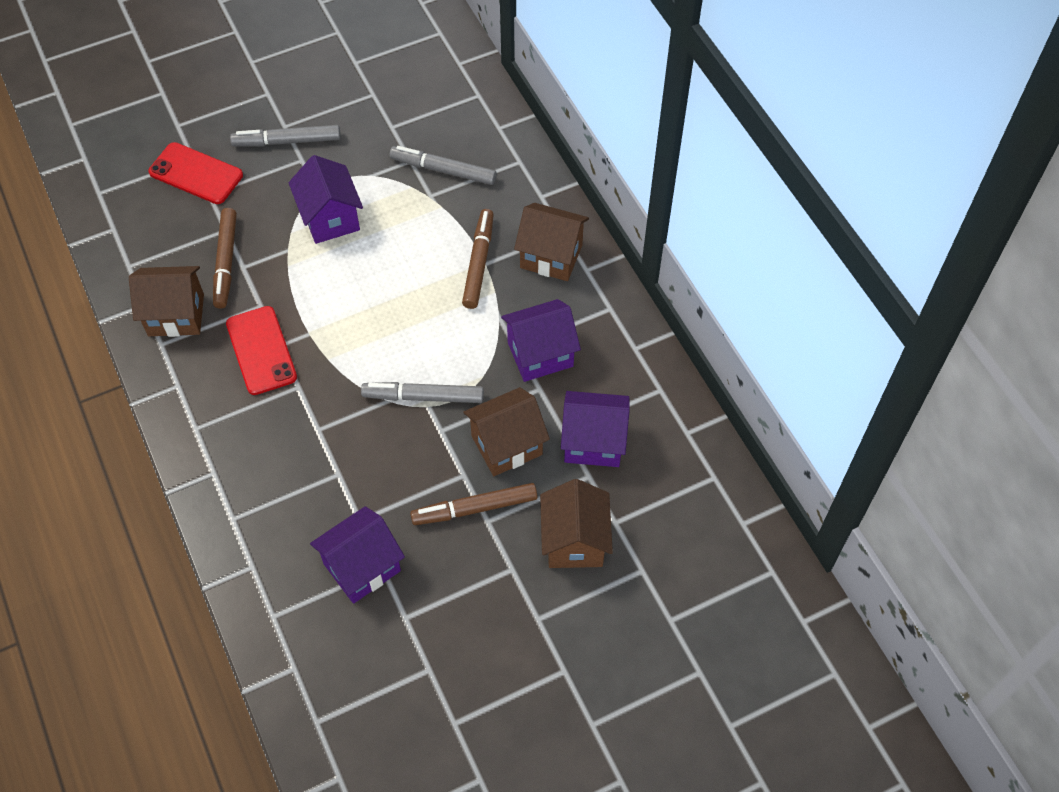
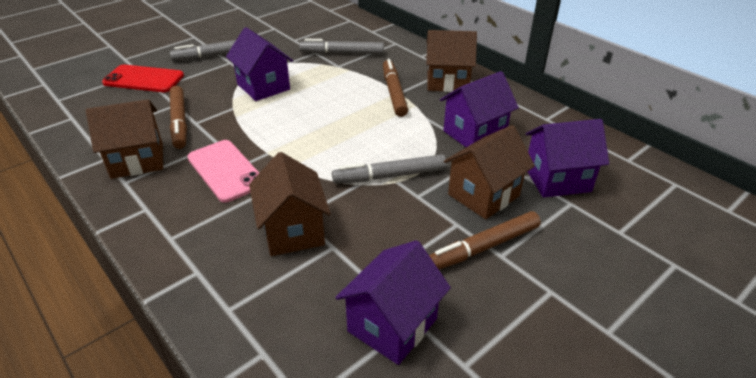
camera: 15 degrees left, 20 degrees down
red phone [226,306,297,395] -> pink phone [187,140,259,203]
brown house [540,479,613,568] -> brown house moved to [249,152,331,256]

